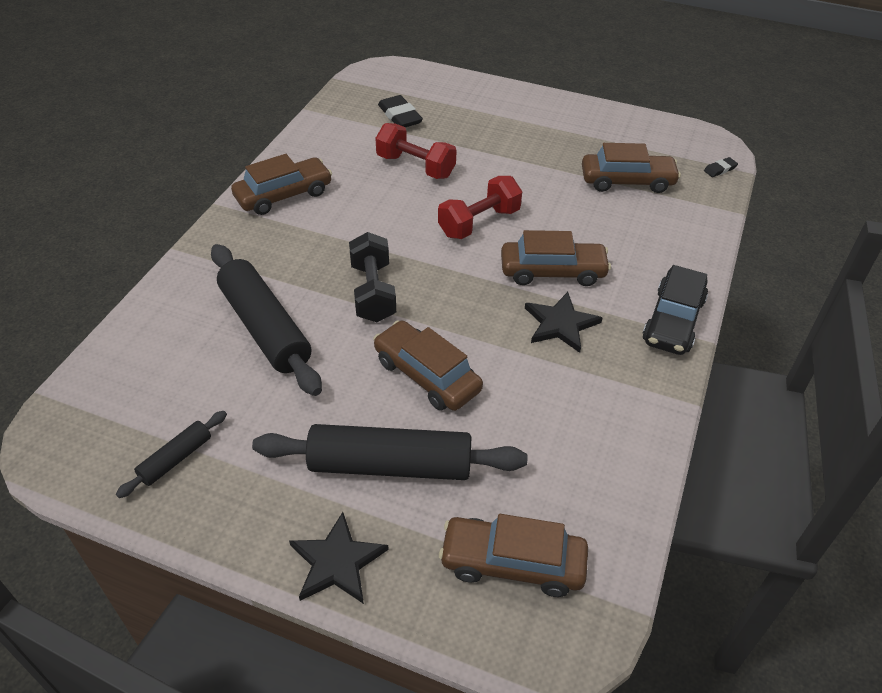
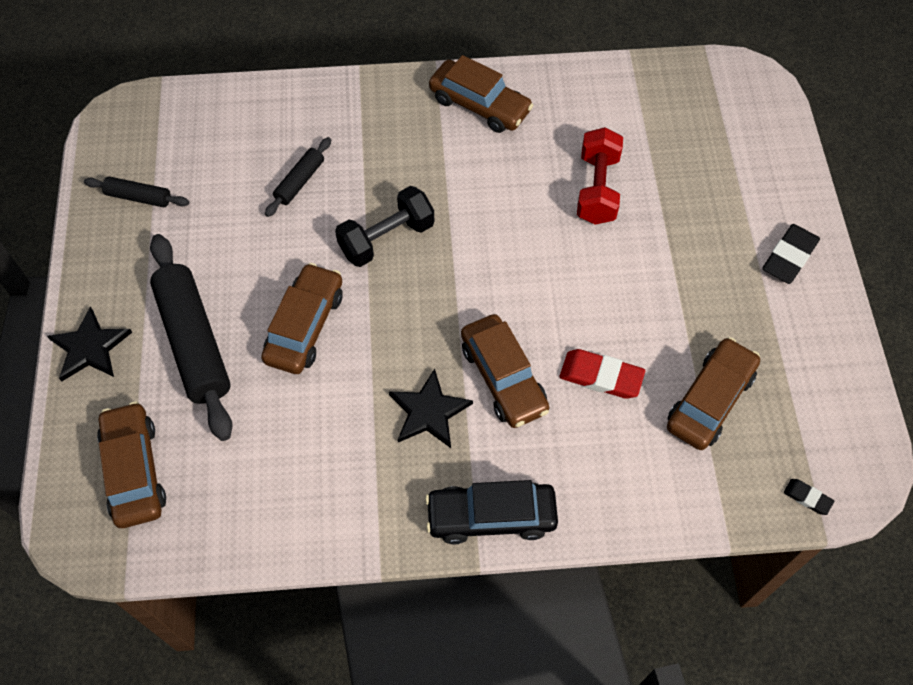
camera: 65 degrees right, 15 degrees up
black rolling pin [211,244,322,396] -> black rolling pin [265,137,331,217], size x0.49
black eraser [378,95,423,127] -> black eraser moved to [762,224,820,284]
red dumbbell [438,176,522,239] -> none
brown car [582,143,681,193] -> brown car turned 120 degrees counterclockwise [667,337,760,450]
none -> red eraser [560,349,645,399]

